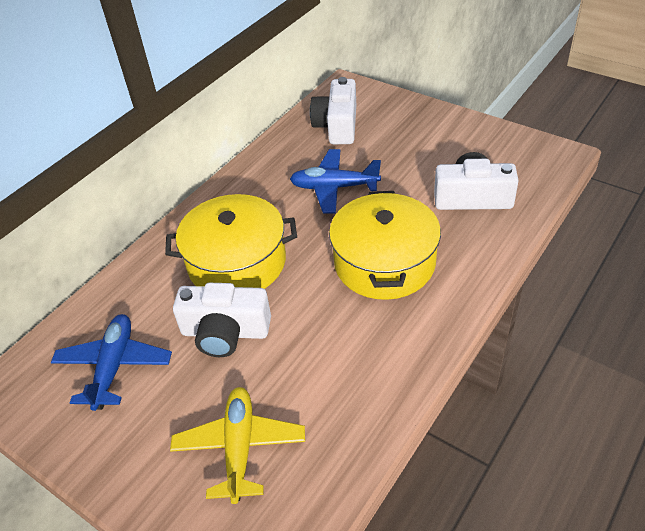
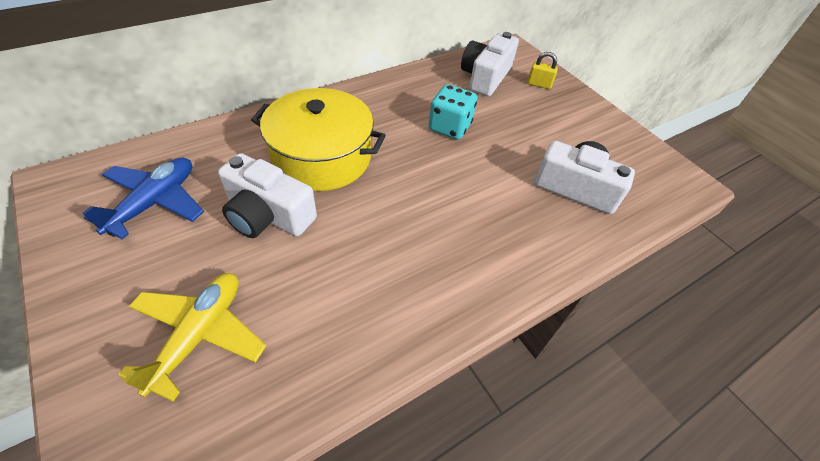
camera: 15 degrees right, 5 degrees up
blue plane [290,149,381,214] -> turquoise dice [429,84,477,140]
yellow pot [329,191,441,300] -> none
none -> yellow padlock [527,52,558,89]

